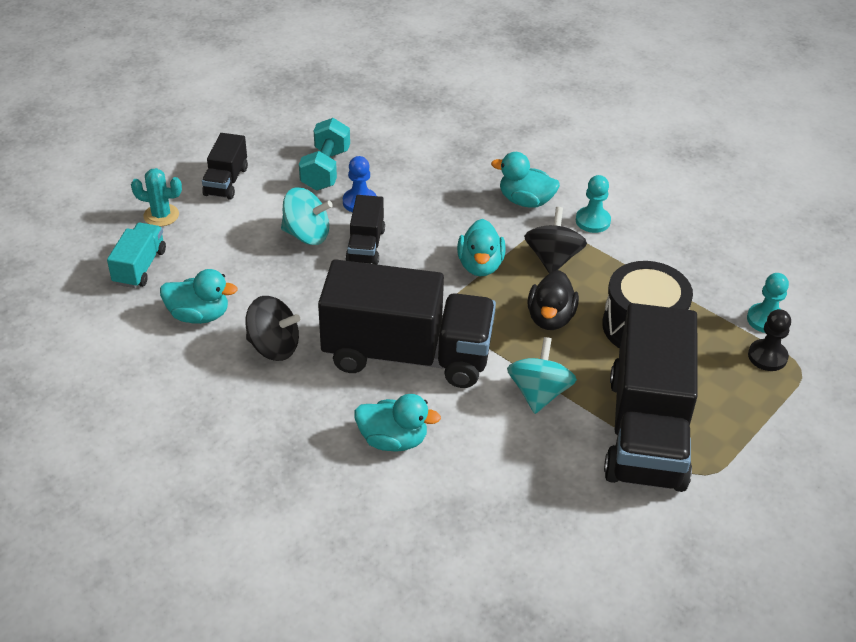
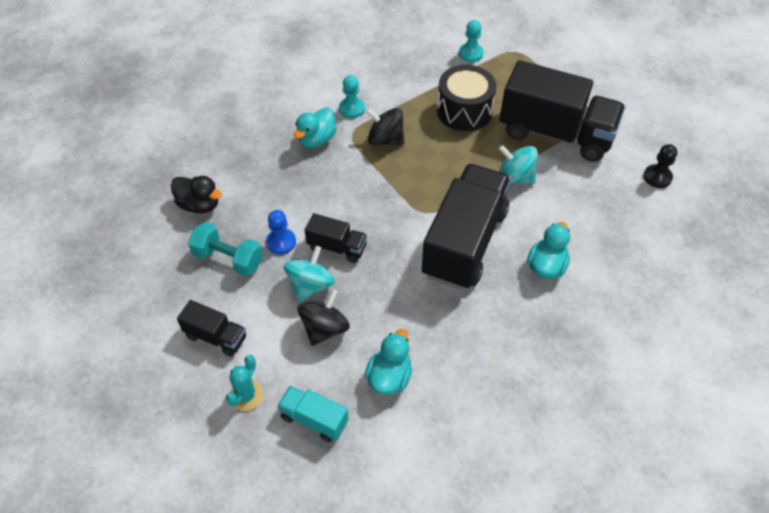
camera: 75 degrees left, 10 degrees up
black spinning top [245,296,300,361] -> black spinning top moved to [298,289,350,346]
turquoise duck [457,219,506,276] -> none
black duck [527,270,579,330] -> black duck moved to [171,176,222,214]
black pawn [748,309,791,371] -> black pawn moved to [644,144,677,188]

